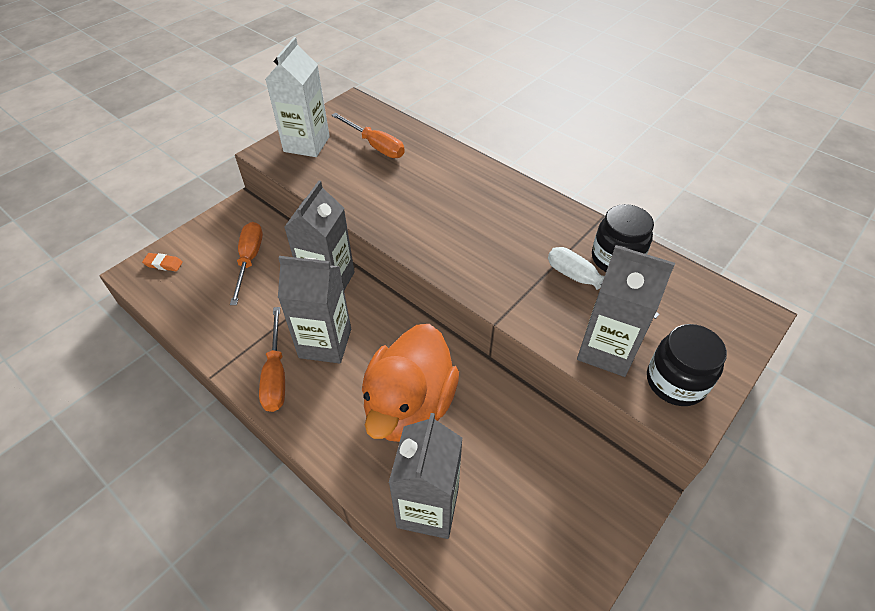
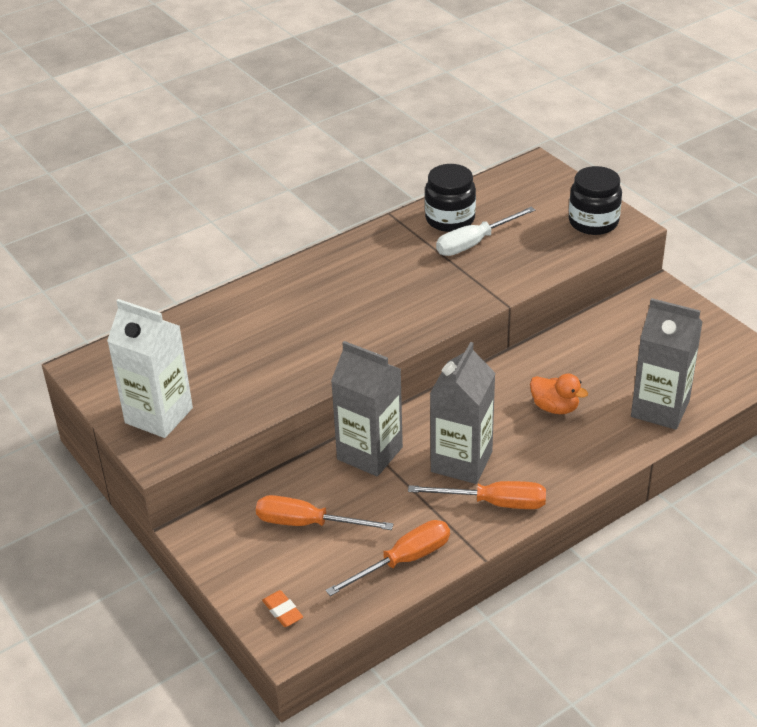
camera: 75 degrees left, 10 degrees down
orange eraser [142,253,183,271] -> orange eraser turned 60 degrees counterclockwise [262,590,303,627]
orange screwdriver [331,113,405,158] -> orange screwdriver moved to [326,520,450,596]
orange duck [362,324,459,442] -> orange duck [530,374,588,414], size x0.45
grey carton [577,245,675,377] -> none

